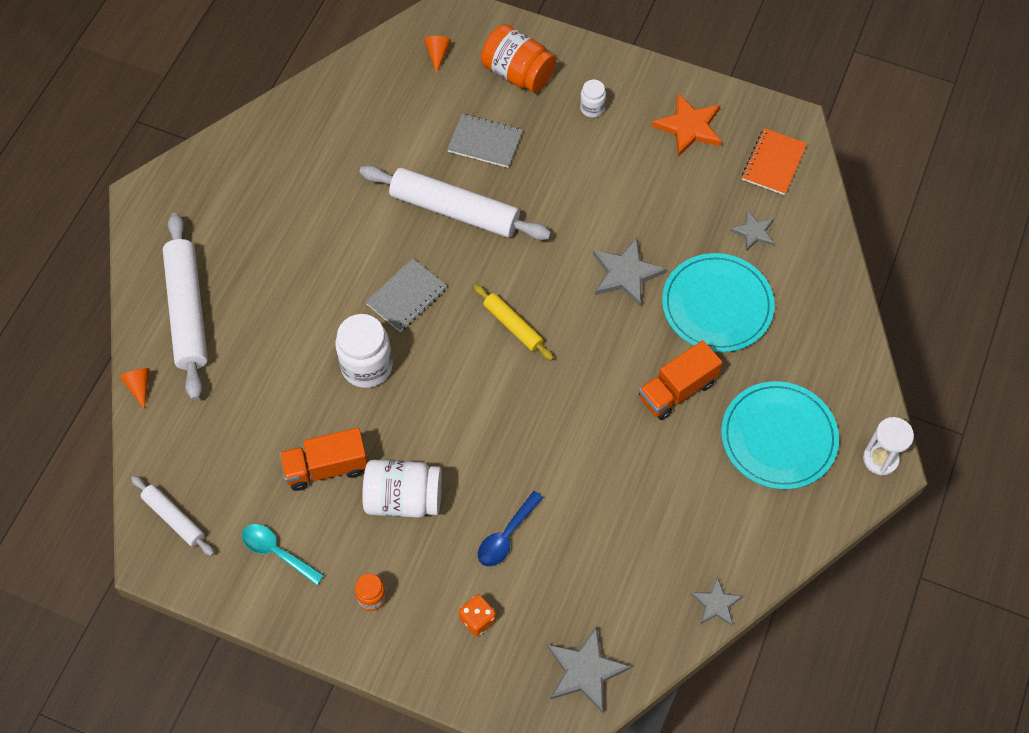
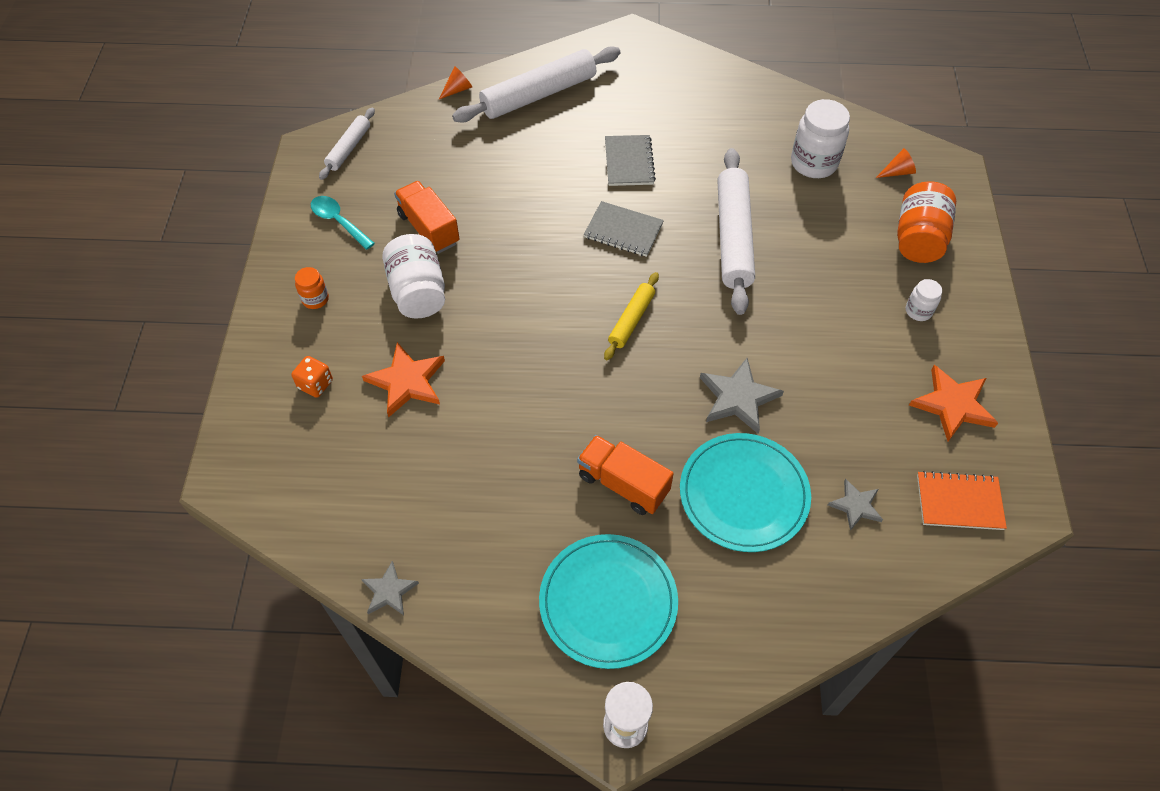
camera: 70 degrees right, 5 degrees down
turquoise spoon [242,524,324,585] -> turquoise spoon turned 60 degrees counterclockwise [311,196,375,250]
white jar [335,314,393,388] -> white jar moved to [791,99,850,178]
grey notebook [447,114,523,168] -> grey notebook moved to [605,135,656,186]
blue spoon [478,491,543,567] -> orange star [362,342,445,417]
grey star [547,626,631,713] -> none

